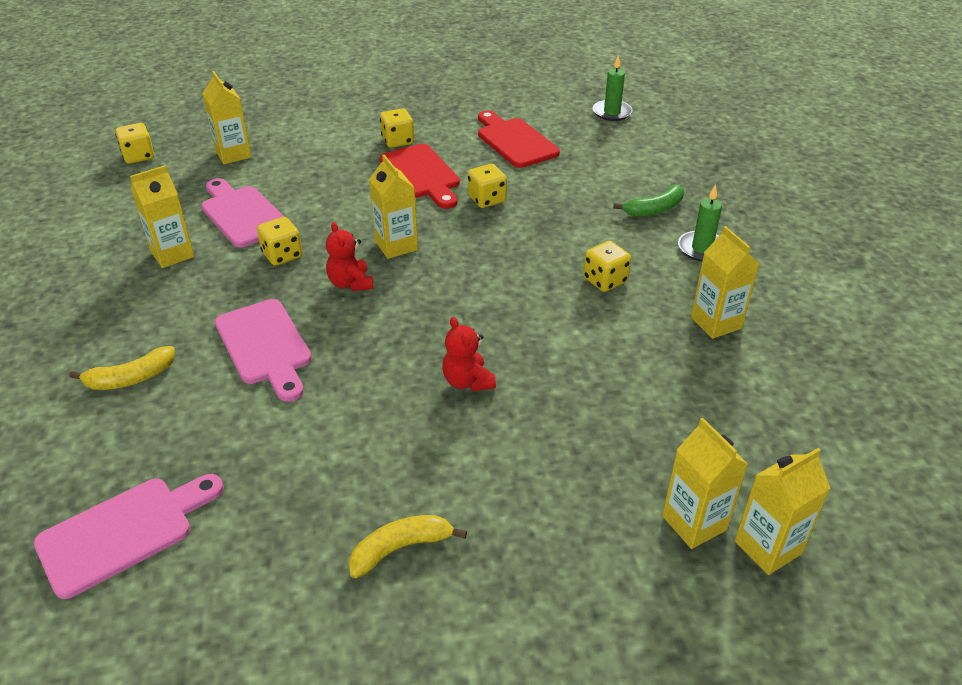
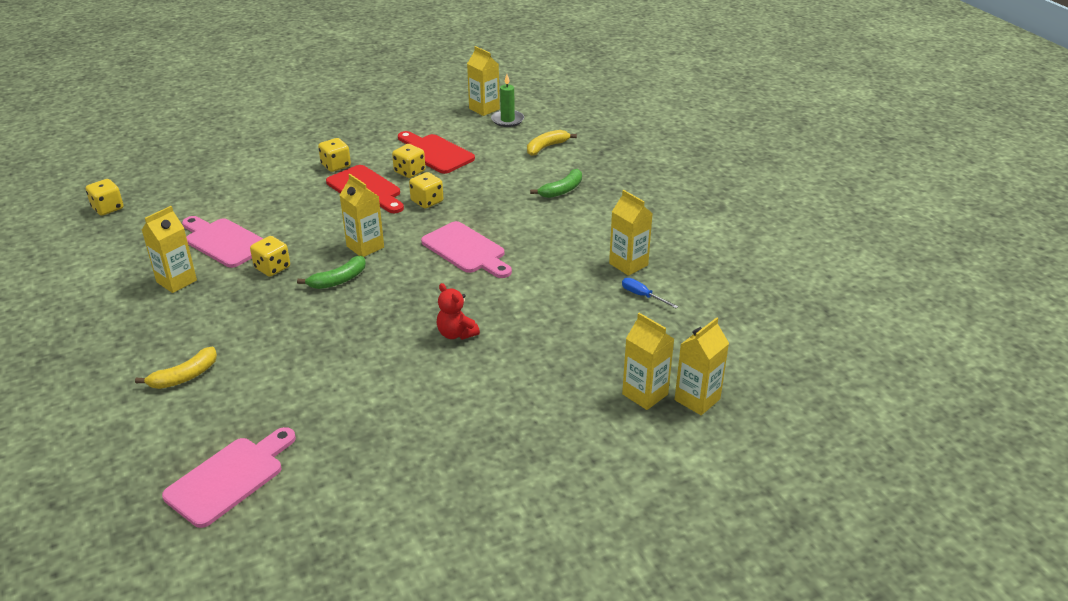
camera: 15 degrees left, 5 degrees down
yellow carton [202,71,252,164] -> yellow carton moved to [467,46,500,116]
pink cutting board [215,299,312,402] -> pink cutting board moved to [421,221,512,278]
red teddy bear [326,222,373,291] -> green banana [297,256,366,289]
yellow banana [349,515,467,578] -> yellow banana moved to [527,130,577,156]
yellow dice [583,241,631,292] -> yellow dice moved to [392,144,425,178]
green candle [678,184,722,262] -> none
none -> blue screwdriver [622,278,678,308]

